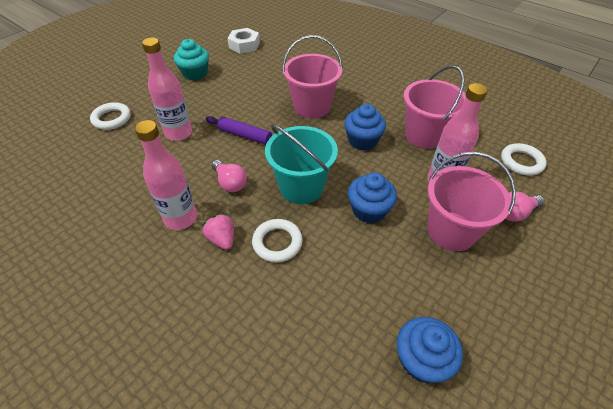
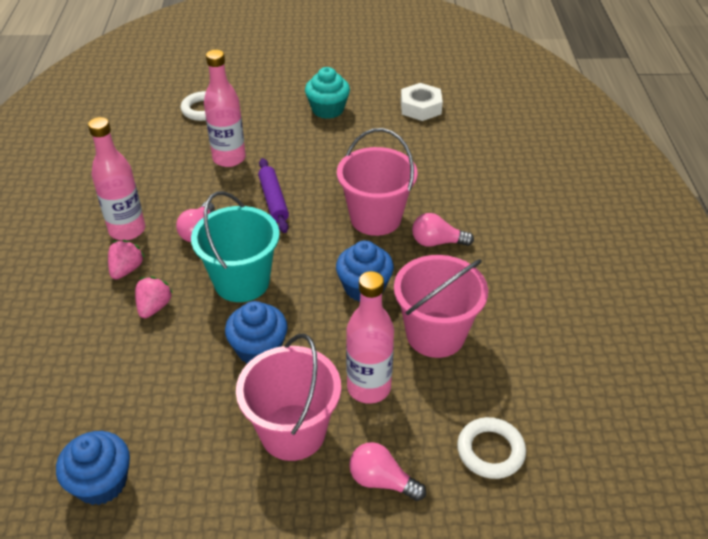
camera: 50 degrees right, 5 degrees down
white ring [252,219,303,263] -> pink strawberry [135,276,173,318]
none -> pink light bulb [412,213,474,247]

